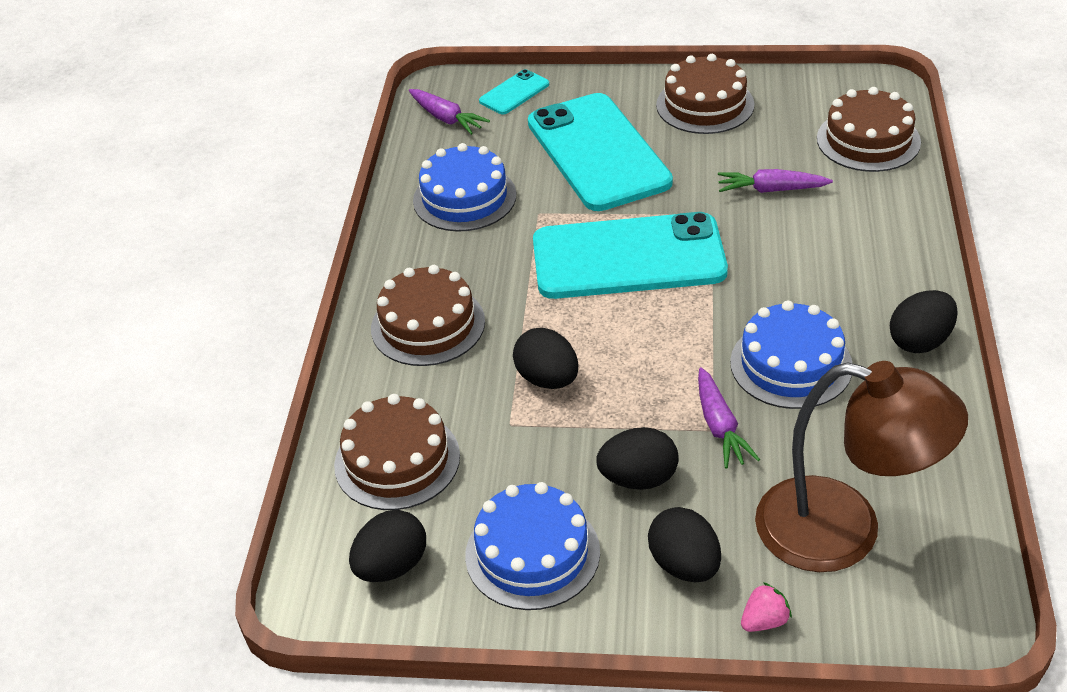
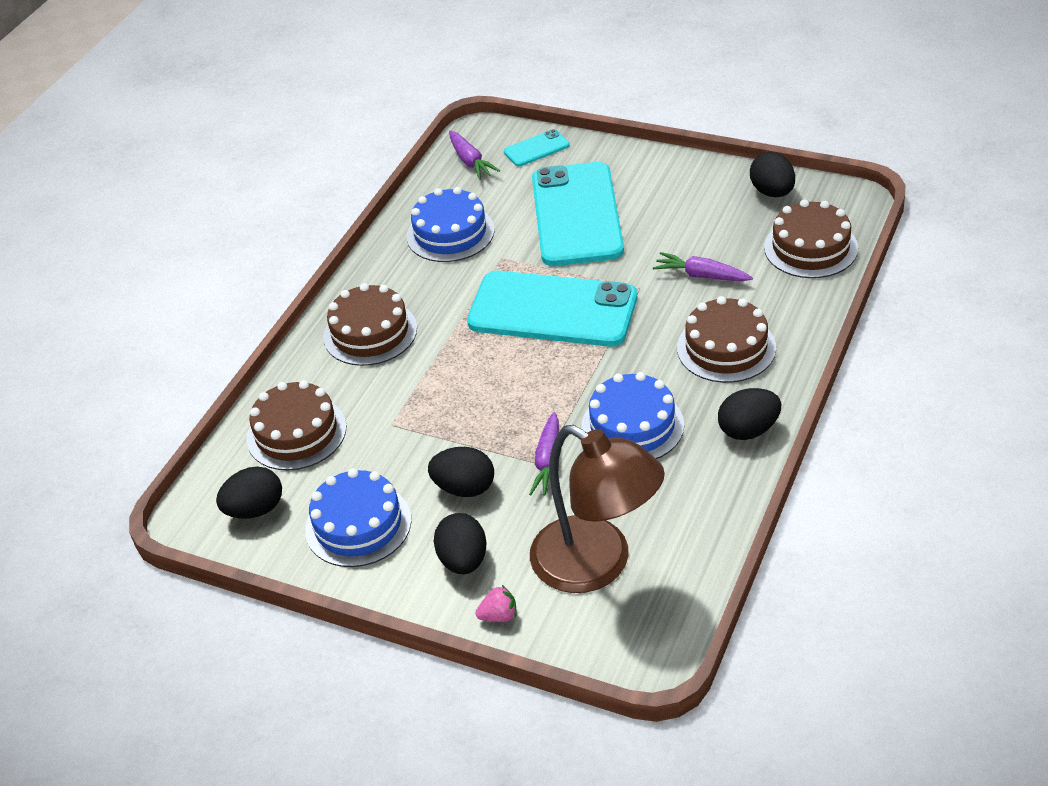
camera: 20 degrees right, 0 degrees up
black egg [513,328,578,389] -> black egg moved to [750,152,795,197]
brown cake [656,54,754,134] -> brown cake moved to [677,296,776,383]

